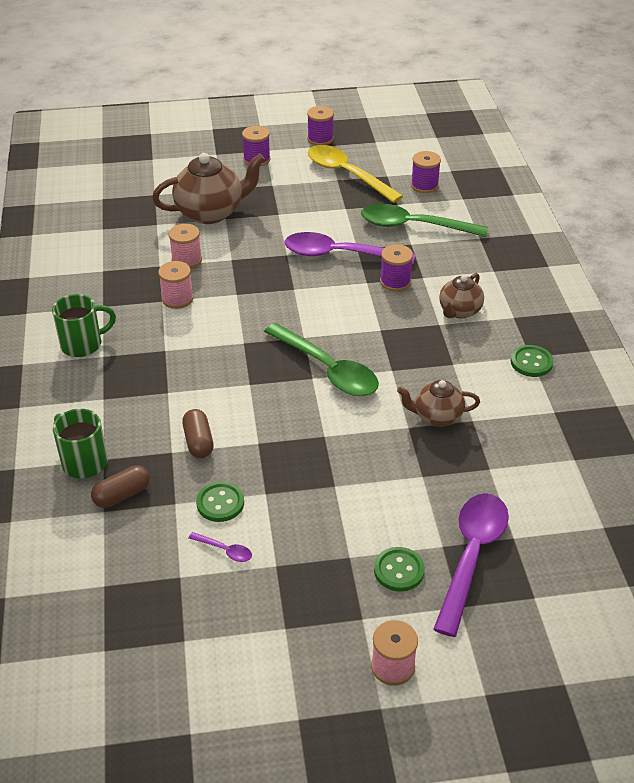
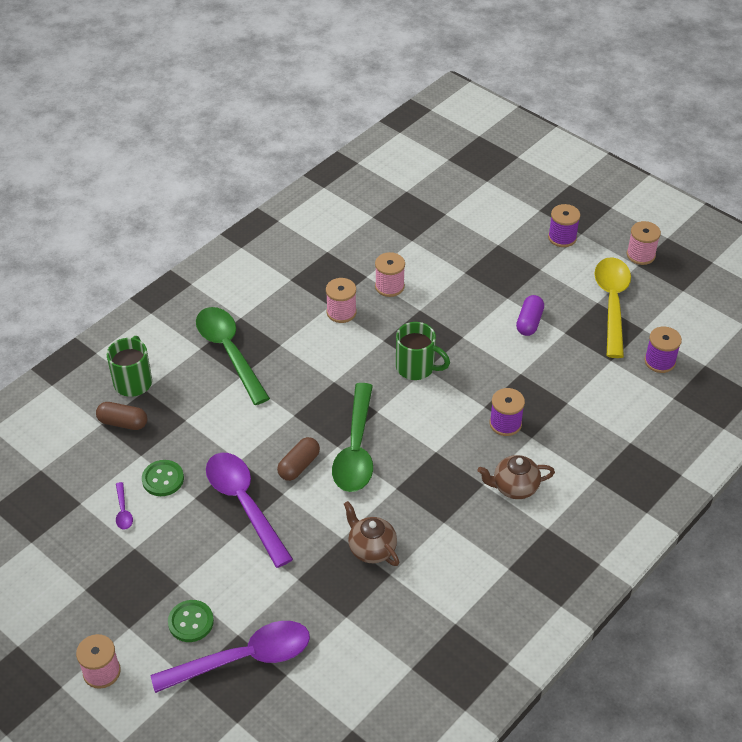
camera: 50 degrees right, 5 degrees up
green mug [52,294,116,357] -> green mug moved to [396,322,450,380]
brown teapot [152,153,265,224] -> none
brown capsule [182,409,214,458] -> brown capsule moved to [277,437,320,481]
purple spoon [284,232,415,264] -> purple spoon moved to [206,453,293,568]
purple spool [307,106,334,145] -> pink spool [627,221,661,265]
green spoon [361,204,488,237] -> green spoon moved to [196,307,270,405]
green button [511,345,554,377] -> none
none -> purple capsule [516,295,544,336]

